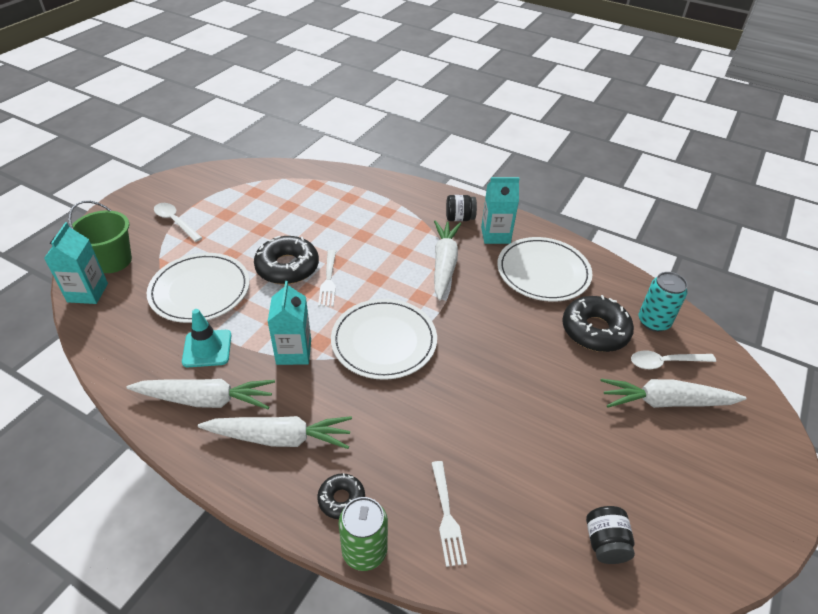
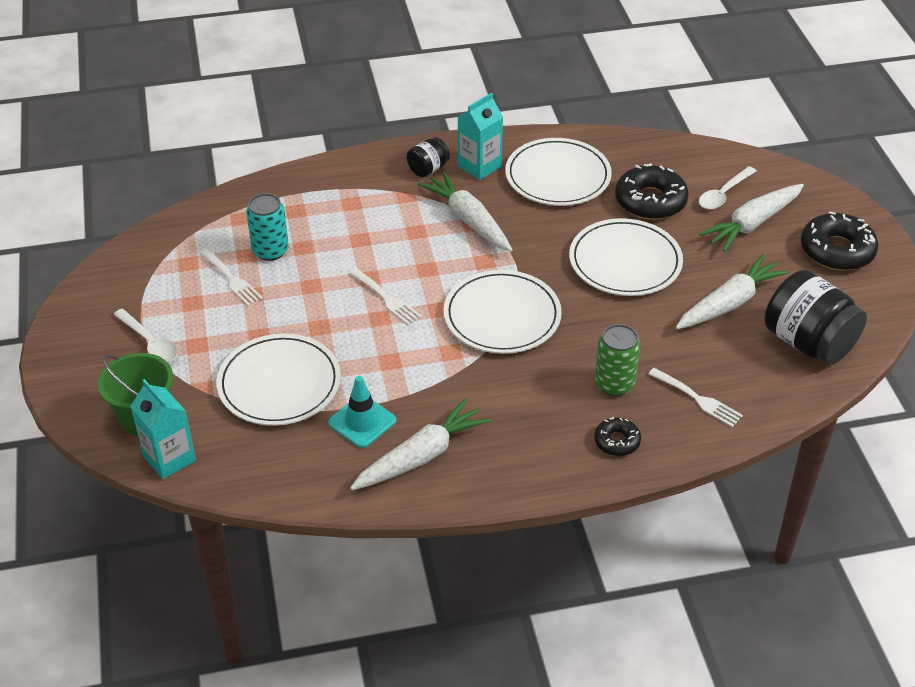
camera: 40 degrees left, 0 degrees up
white spoon [154,203,202,242] -> white spoon turned 135 degrees counterclockwise [113,309,178,362]
white carrot [198,416,352,449] -> white carrot moved to [676,254,789,329]
black donut [254,236,319,285] -> black donut moved to [801,211,878,271]
turquoise carton [268,281,311,365] -> none
green can [339,497,388,571] -> green can moved to [595,324,641,396]
black jar [586,506,635,564] -> black jar [764,270,867,365], size x1.99
turquoise can [638,272,688,332] -> turquoise can moved to [246,193,289,261]
none -> white fork [200,248,263,306]
none -> white plate [569,218,683,296]

